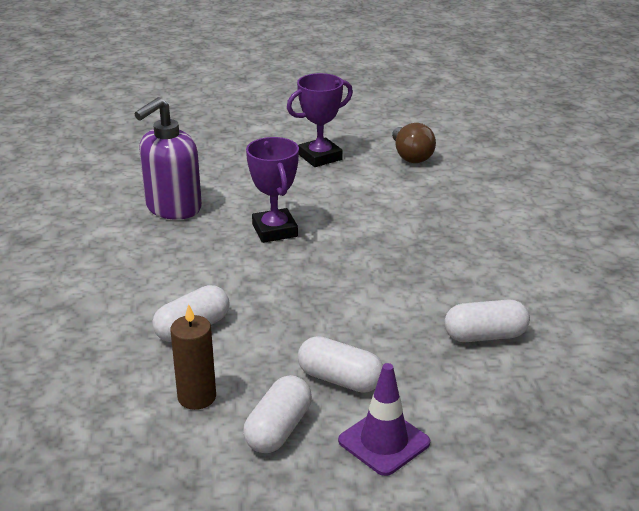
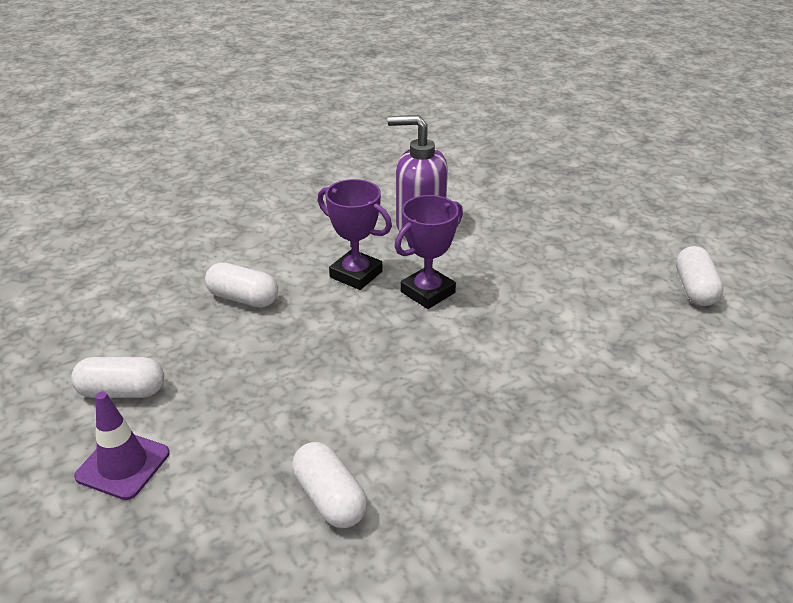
camera: 65 degrees right, 5 degrees up
brown candle [170,304,216,410] -> none
purple trophy [287,73,353,167] -> purple trophy moved to [318,179,392,290]
white capsule [298,336,383,393] -> white capsule moved to [676,246,724,306]
brown light bulb [392,123,436,163] -> none

